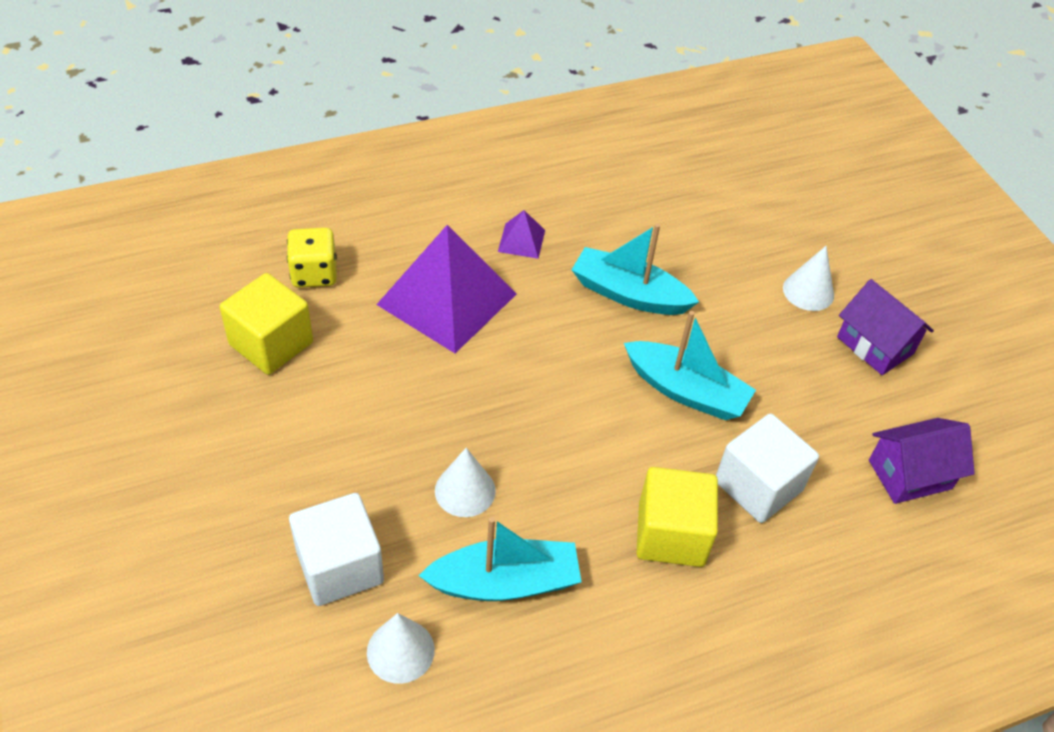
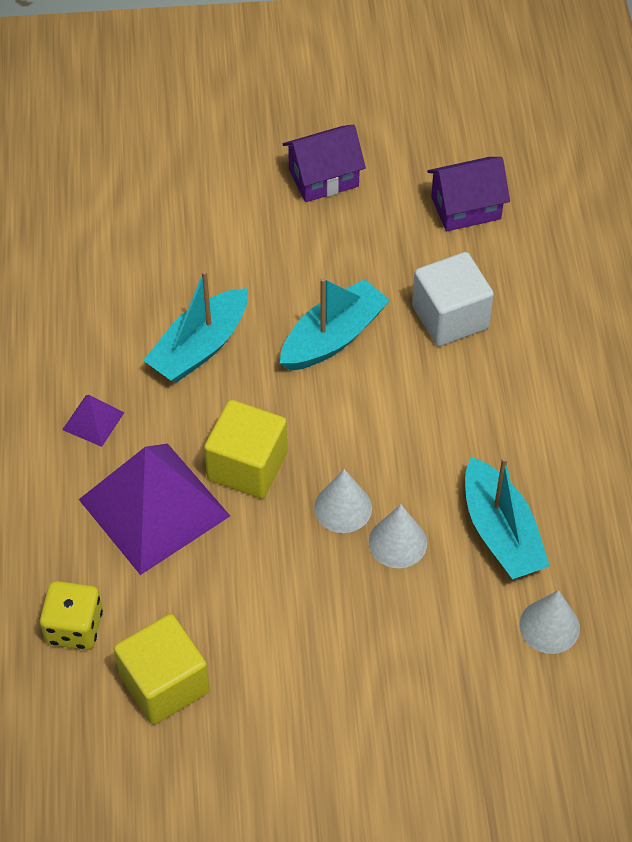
camera: 70 degrees left, 5 degrees up
white cube [289,493,384,606] -> none
turquoise boat [419,517,581,601] -> turquoise boat turned 150 degrees clockwise [465,457,550,579]
yellow cube [636,467,718,567] -> yellow cube moved to [204,400,287,499]
white cone [783,246,834,311] -> white cone moved to [314,469,372,533]
purple house [869,418,975,504] -> purple house turned 75 degrees clockwise [427,157,510,231]

